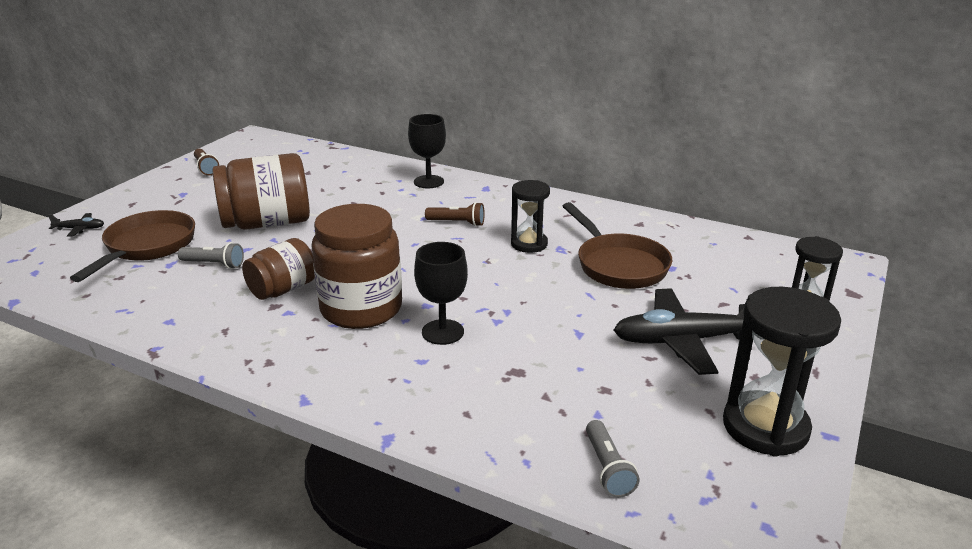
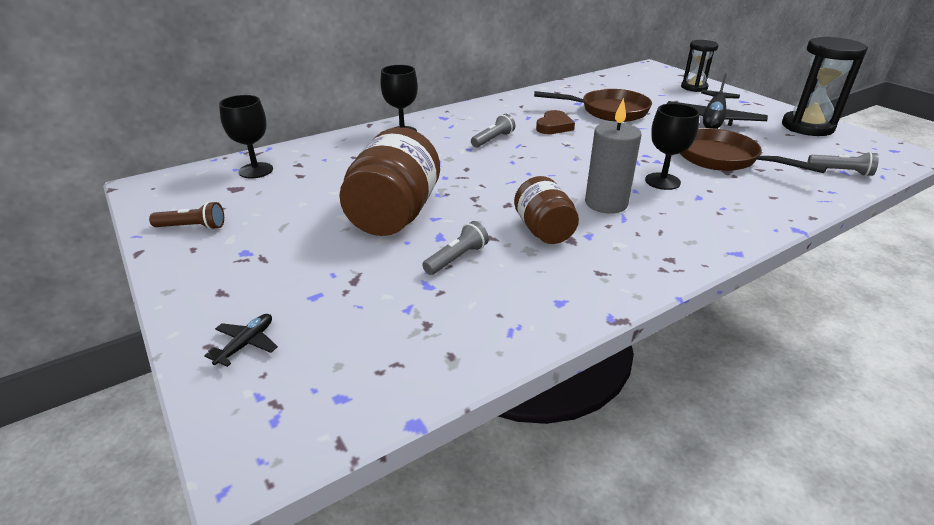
camera: 60 degrees left, 5 degrees up
brown pan [70,210,195,282] -> brown pan moved to [680,128,827,173]
brown jar [311,204,402,329] -> grey candle [585,98,641,213]
brown flashlight [425,202,485,226] -> grey flashlight [471,114,515,148]
black hourglass [511,180,550,253] -> brown heart [536,110,575,134]
none -> black goblet [219,95,273,179]

